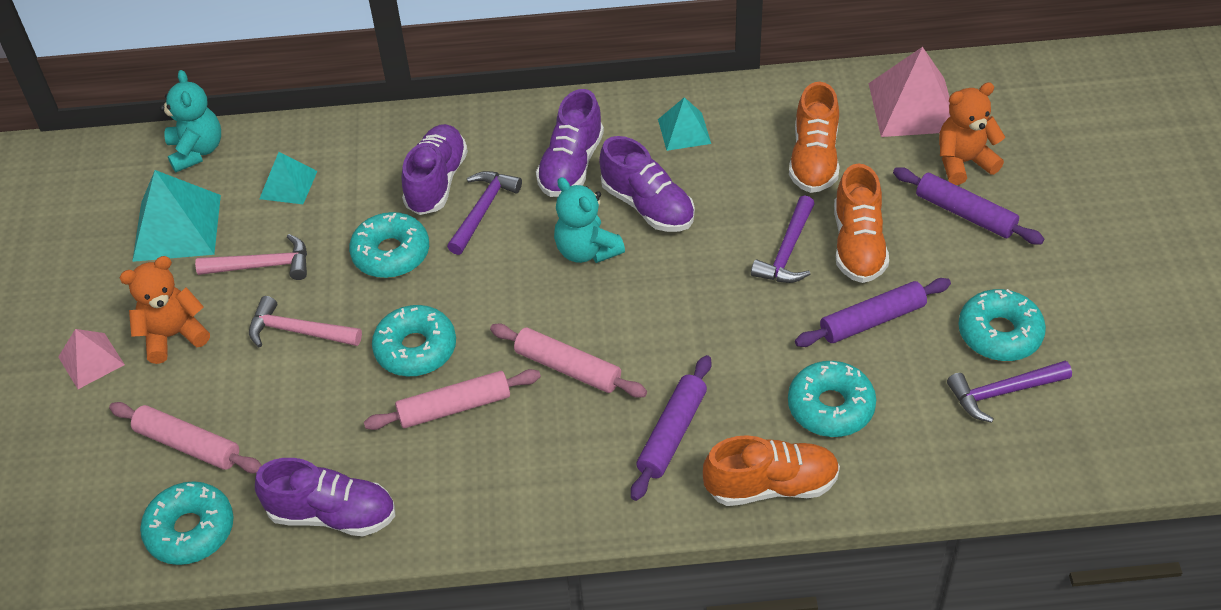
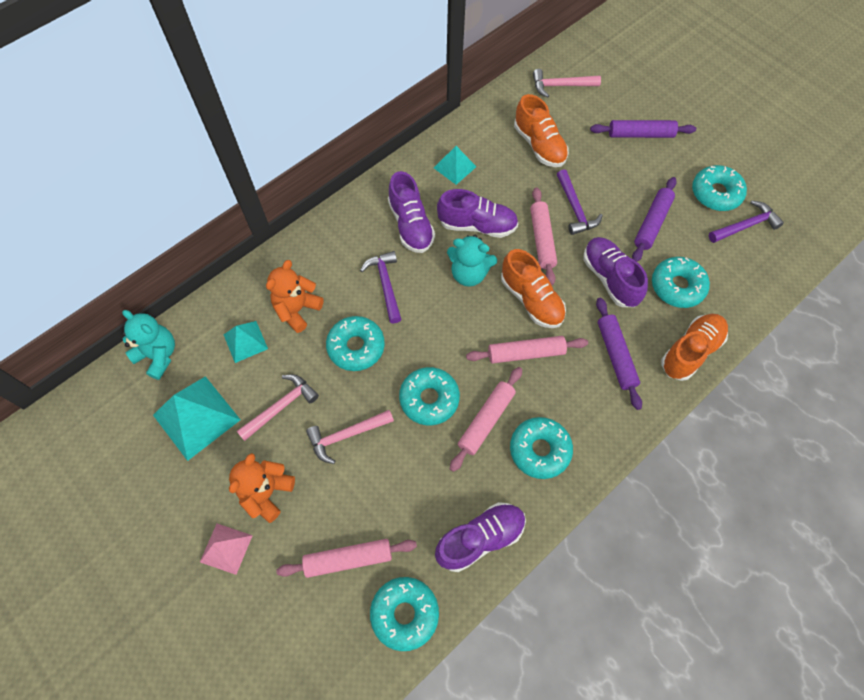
camera: 40 degrees left, 15 degrees up
purple shoe [402,124,468,215] -> purple shoe moved to [583,237,648,307]
orange shoe [834,164,889,283] -> orange shoe moved to [501,249,566,328]
pink pyramid [869,47,950,137] -> pink hammer [533,69,601,98]
orange teddy bear [939,82,1005,185] -> orange teddy bear moved to [266,260,324,333]
purple hammer [947,361,1072,423] -> purple hammer turned 150 degrees counterclockwise [709,201,784,243]
none -> turquoise donut [510,417,573,479]
none -> pink rolling pin [530,188,557,285]

